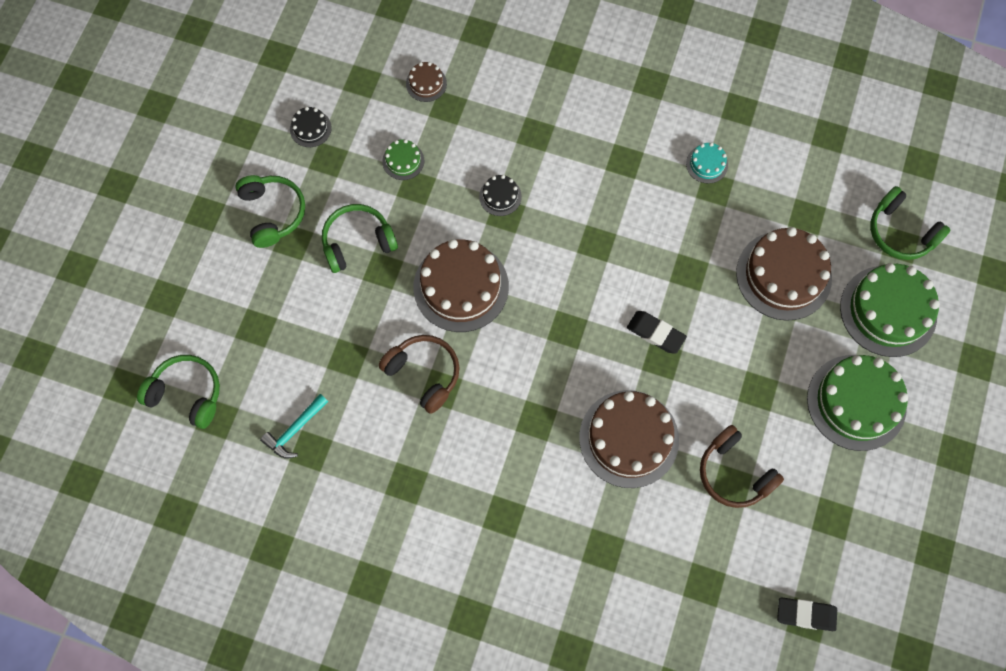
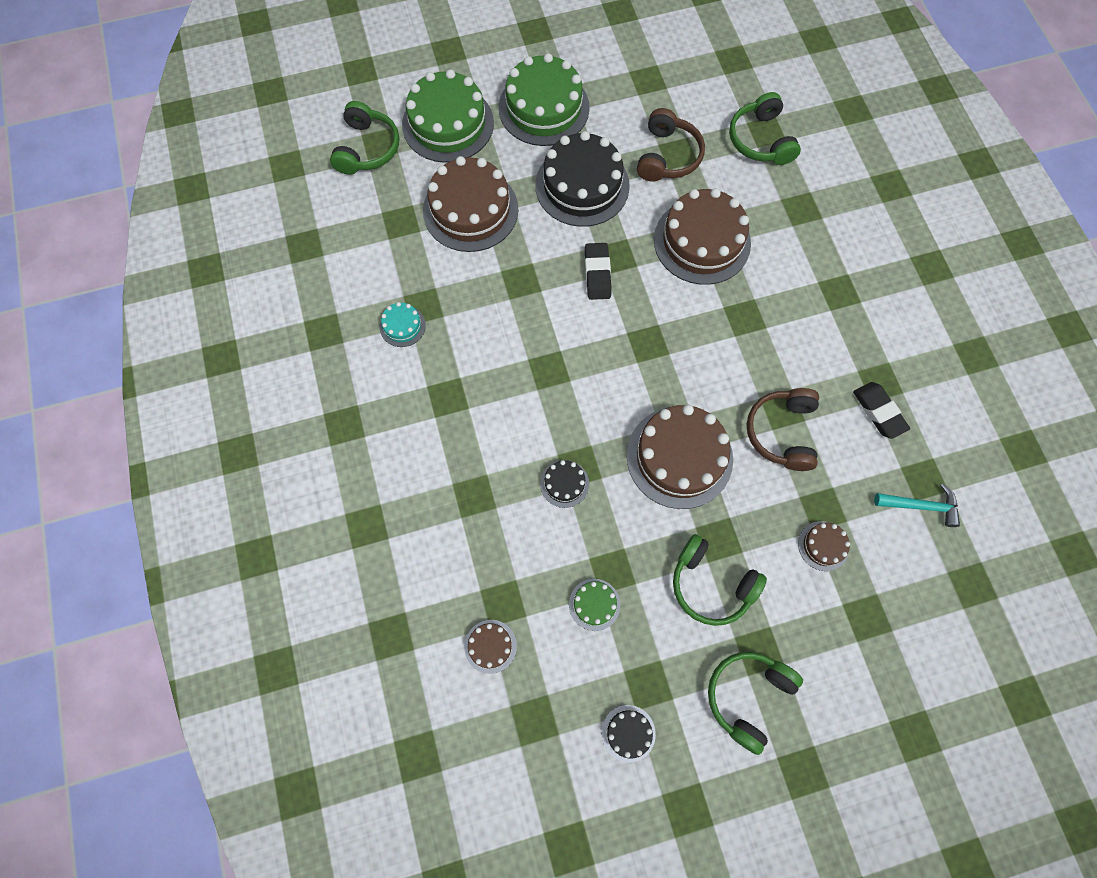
camera: 125 degrees left, 0 degrees up
green headphones [137,355,220,429] -> green headphones moved to [729,92,801,165]
black eraser [777,598,837,631] -> black eraser moved to [853,382,910,439]
none -> black cake [535,131,630,227]
none -> brown cake [798,521,850,571]

